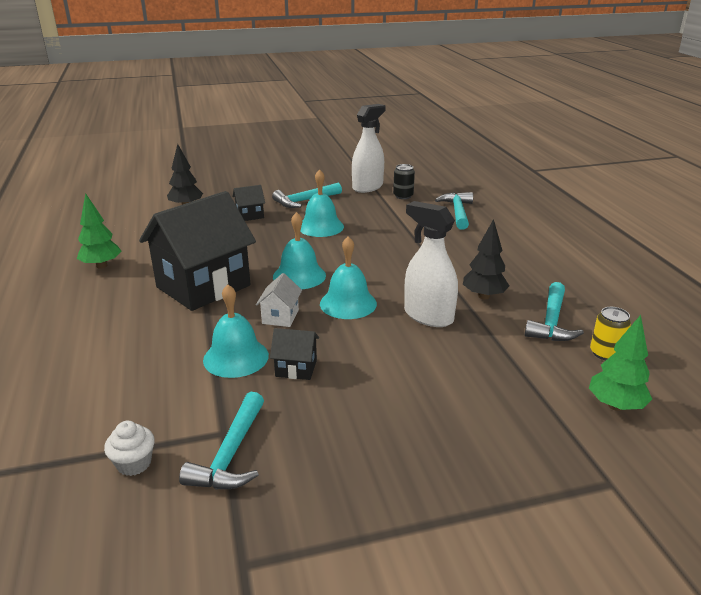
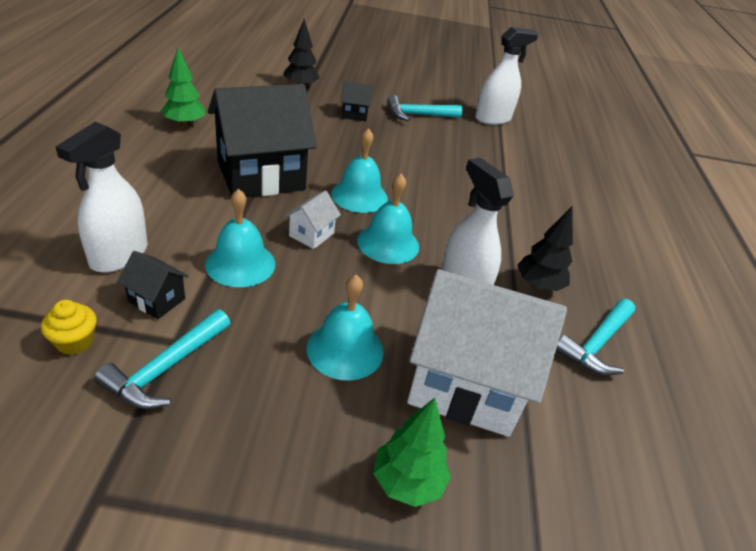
camera: 15 degrees right, 10 degrees up
white cupcake [104,421,155,476] -> yellow cupcake [41,300,96,355]
black house [270,328,319,380] -> black house moved to [117,251,189,319]
turquoise bell [300,169,344,237] -> turquoise bell moved to [307,275,384,381]
black can [393,164,415,199] -> none
turquoise hammer [435,192,473,230] -> none
green tree [589,315,652,411] -> green tree moved to [373,398,451,507]
yellow can [590,307,631,360] -> none
none -> white spray bottle [55,122,148,273]
none -> white house [407,269,567,437]

